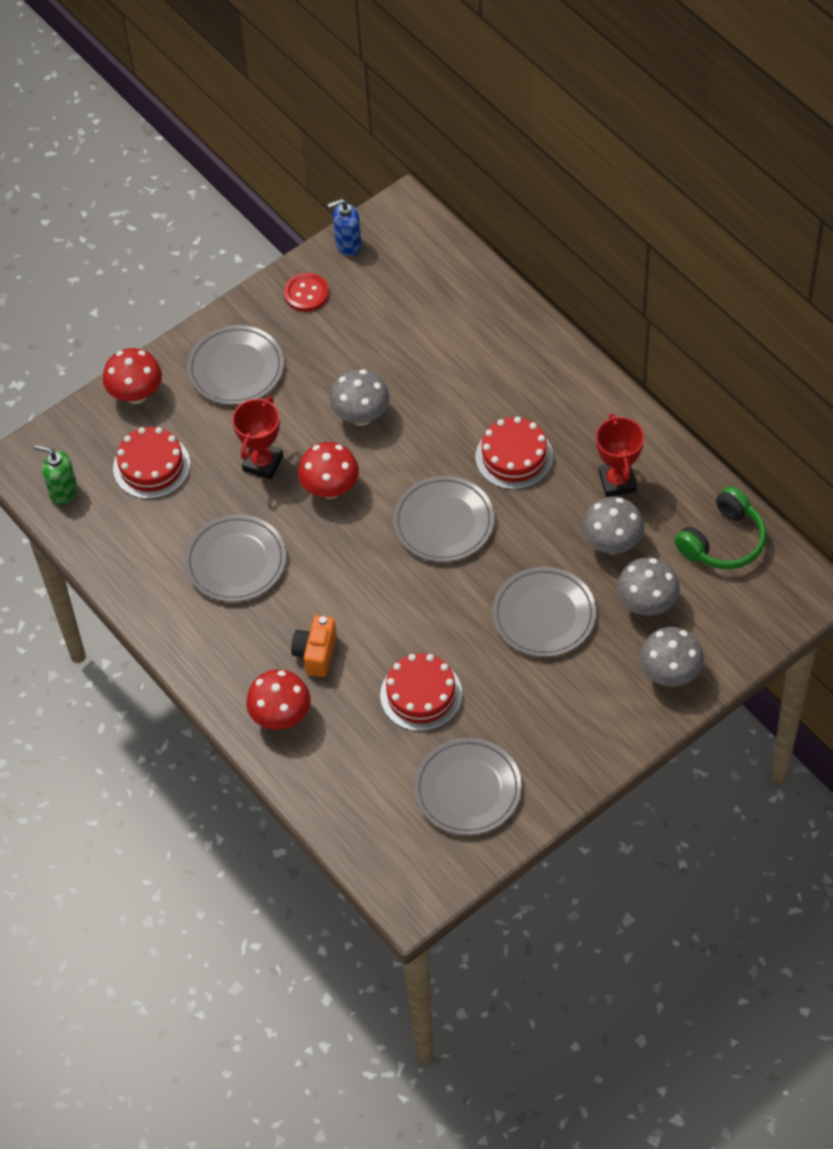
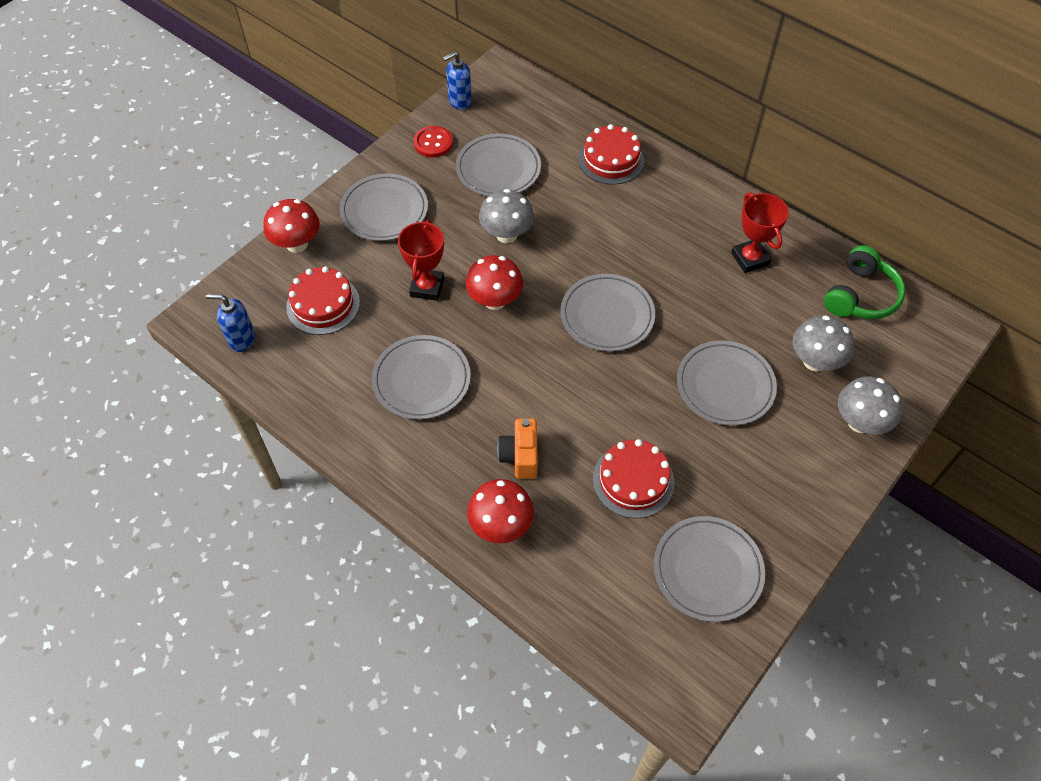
camera: 15 degrees left, 0 degrees up
green soap dispenser [35,445,78,505] -> blue soap dispenser [206,294,255,352]
red cake [476,416,553,489] -> red cake moved to [578,124,644,185]
grey mushroom [582,497,644,554] -> none
none -> grey plate [456,134,541,196]

